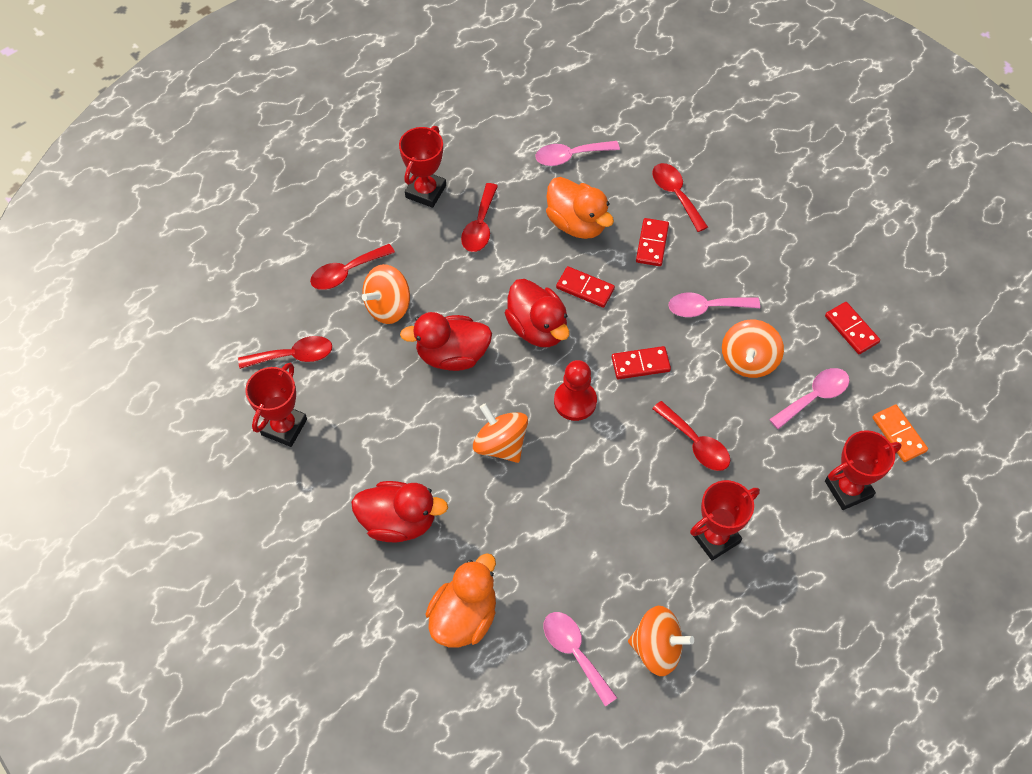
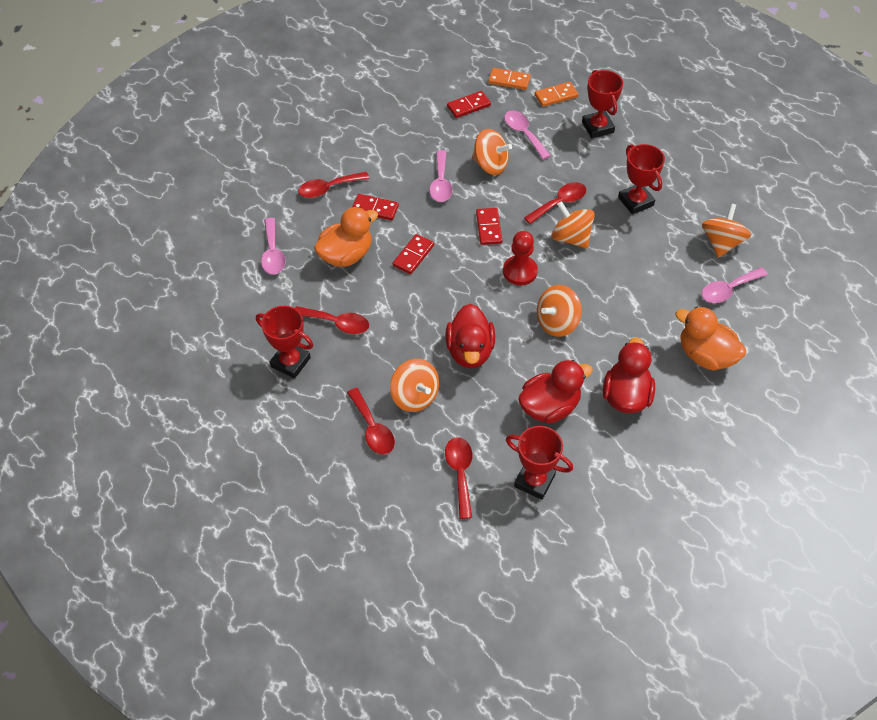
camera: 85 degrees left, 5 degrees down
red duck [505,279,570,347] -> red duck moved to [518,360,593,424]
none -> orange domino [488,68,531,90]
none -> orange spinning top [552,201,595,249]

